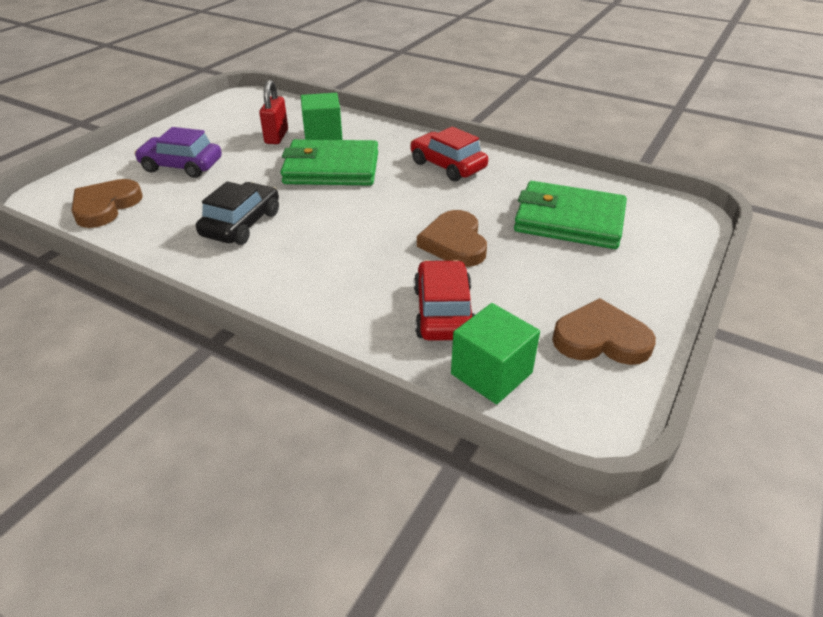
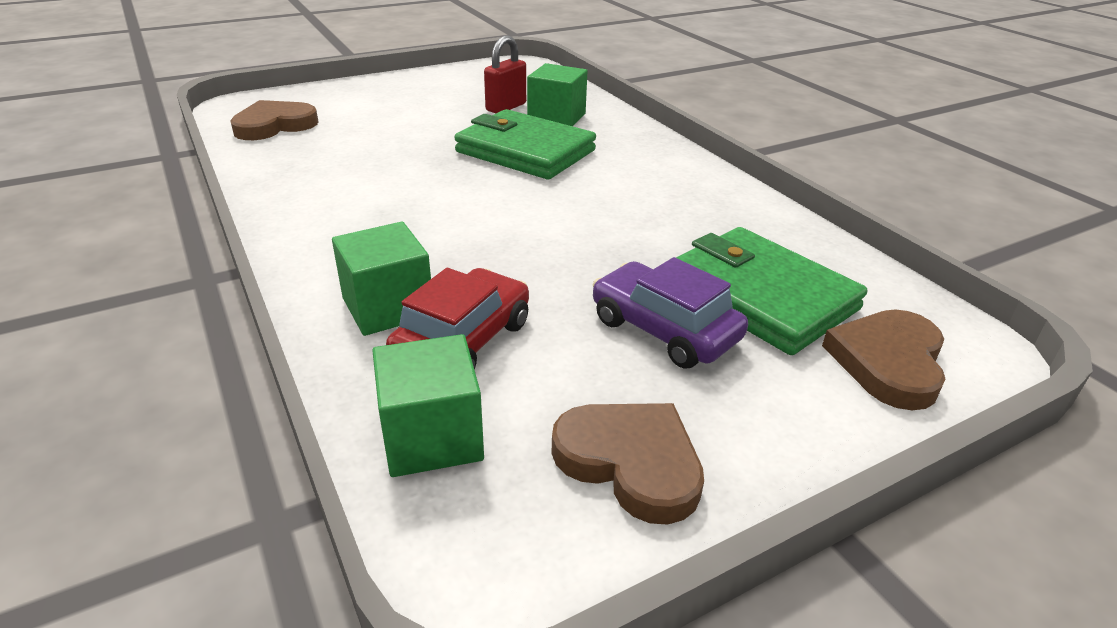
camera: 30 degrees right, 5 degrees down
purple car [134,127,222,178] -> purple car moved to [593,257,748,369]
black car [196,181,279,245] -> none
red car [410,127,488,181] -> none
brown heart [417,210,487,267] -> brown heart moved to [822,309,945,410]
none -> green cube [332,222,431,336]

